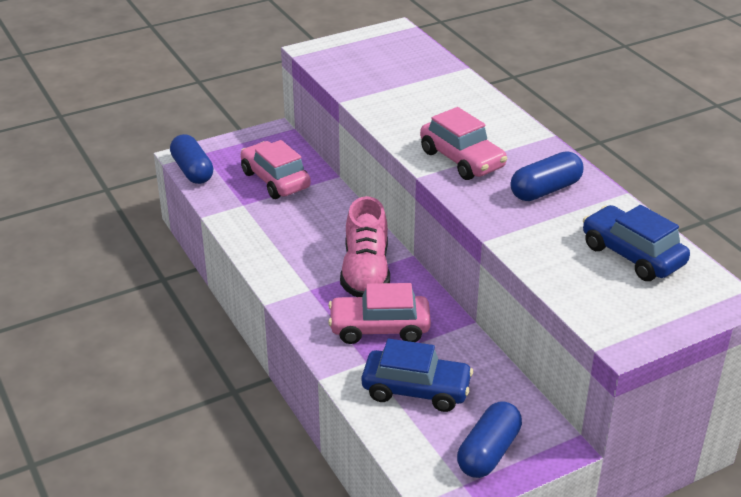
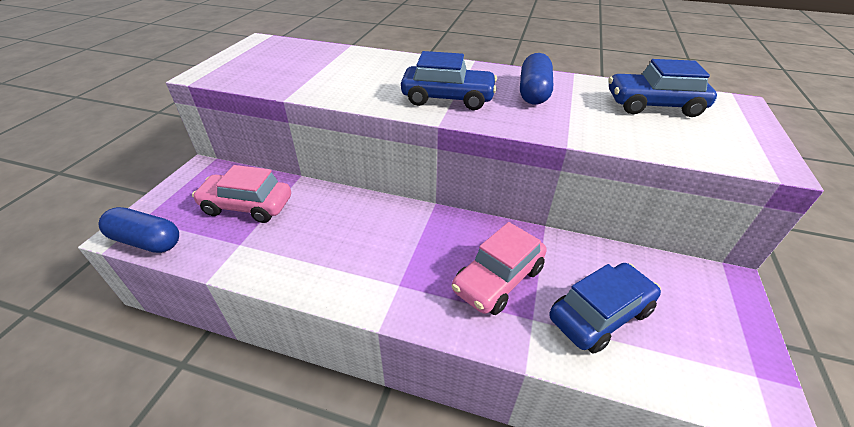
camera: 45 degrees left, 5 degrees up
pink shoe [340,196,390,297] -> none
pink car [420,107,507,180] -> blue car [401,51,497,110]
blue capsule [457,401,522,478] -> none

